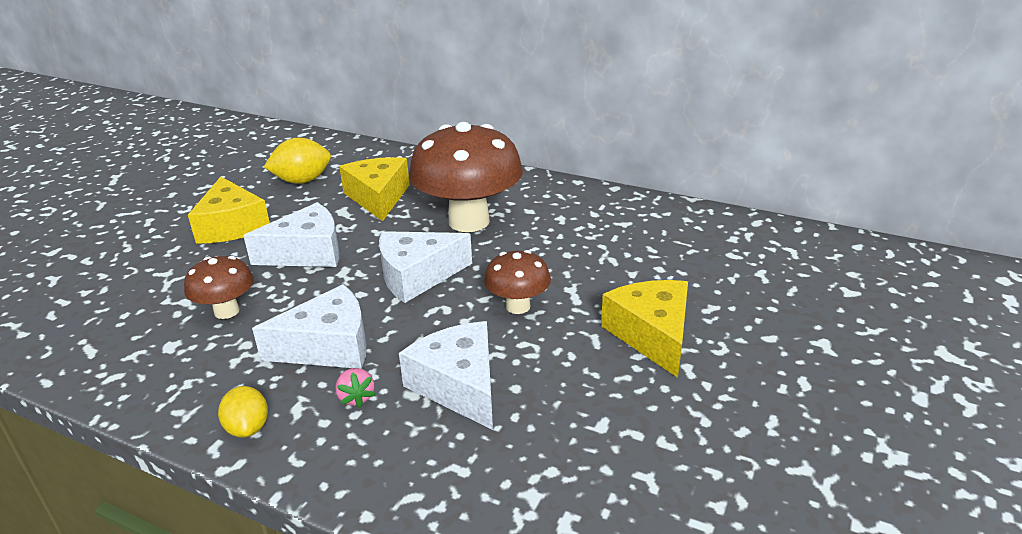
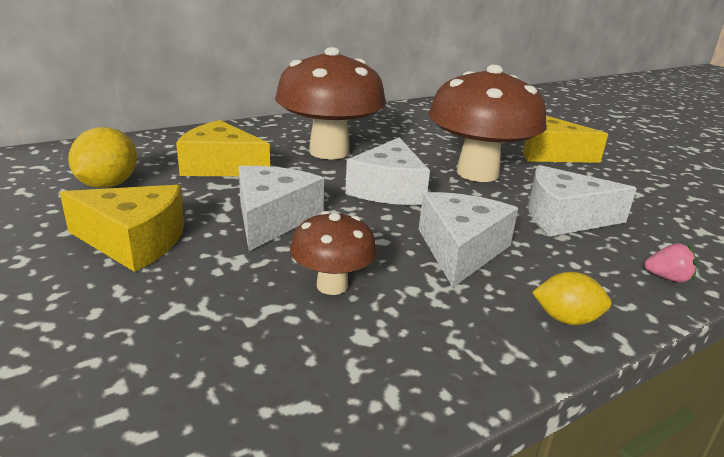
camera: 60 degrees left, 5 degrees down
pink strawberry [335,368,375,408] -> pink strawberry moved to [644,243,697,283]
brown mushroom [484,250,551,314] -> brown mushroom [428,65,547,182], size x1.99

